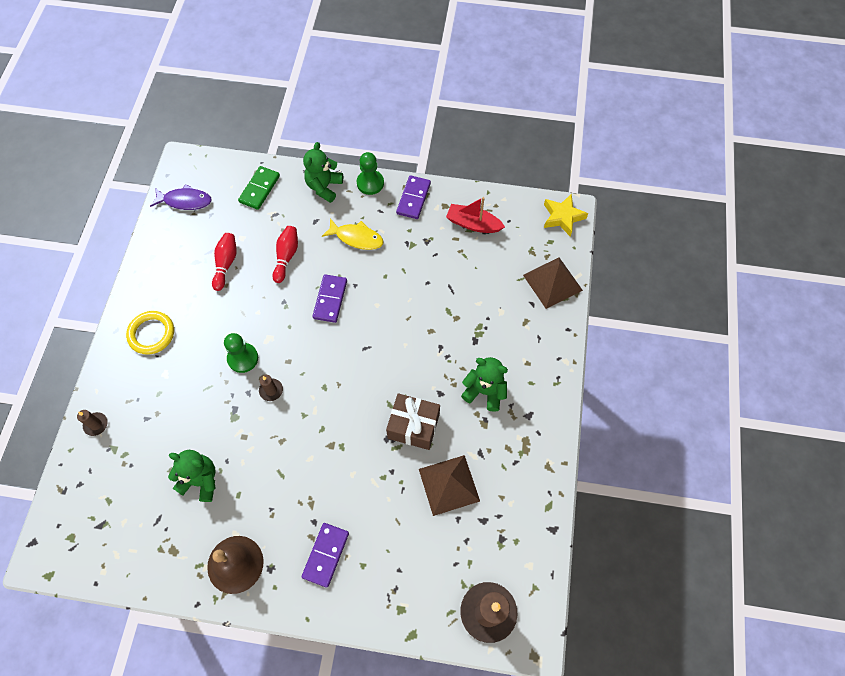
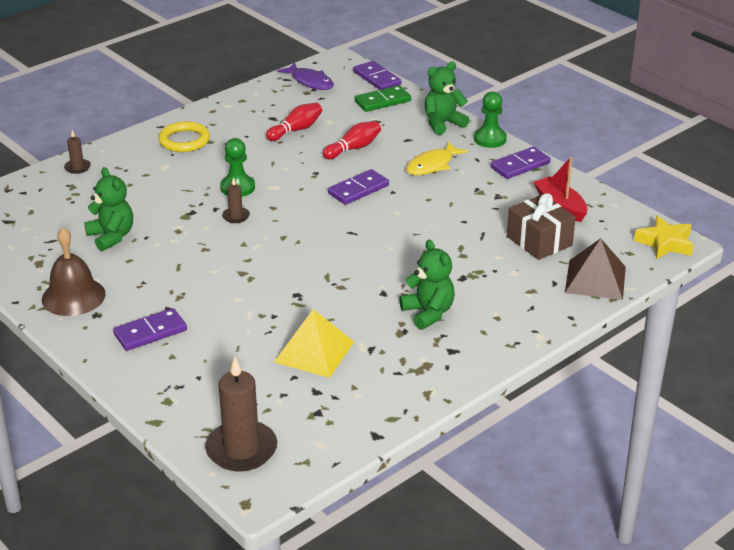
camera: 40 degrees right, 30 degrees down
yellow fish [322,218,383,250] -> yellow fish turned 75 degrees clockwise [406,142,468,175]
brown gift [386,393,440,450] -> brown gift moved to [507,193,576,260]
brown pyramid [419,455,480,516] -> yellow pyramid [274,309,354,378]
none -> purple domino [353,61,401,90]

